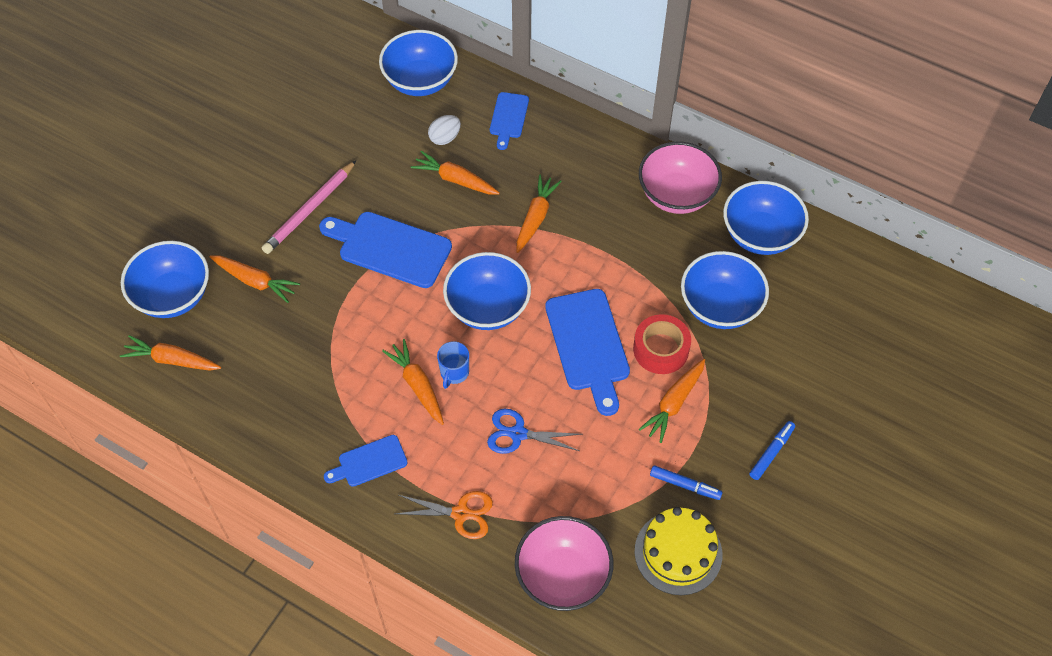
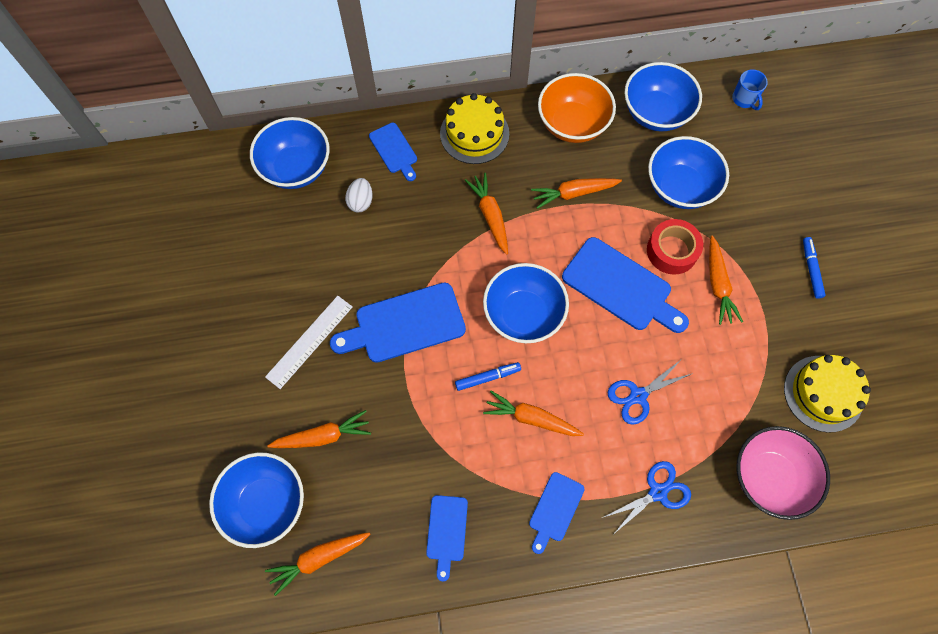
camera: 40 degrees left, 10 degrees up
pink pencil [261,160,357,254] -> white ruler [265,296,353,389]
orange scissors [395,491,493,539] -> blue scissors [602,461,691,534]
orange carrot [411,151,500,195] -> orange carrot moved to [531,178,622,209]
blue mug [437,341,469,389] -> blue mug moved to [732,69,768,110]
pink bowl [639,142,722,214] -> orange bowl [538,73,616,143]
blue marker [650,465,723,500] -> blue marker moved to [455,362,521,391]
none -> blue cutting board [426,495,468,582]
none -> yellow cake [440,93,509,164]

